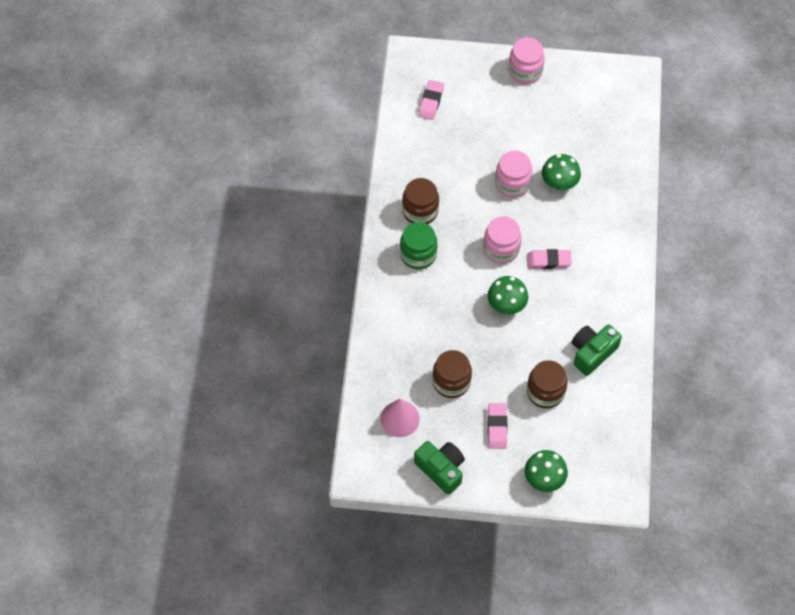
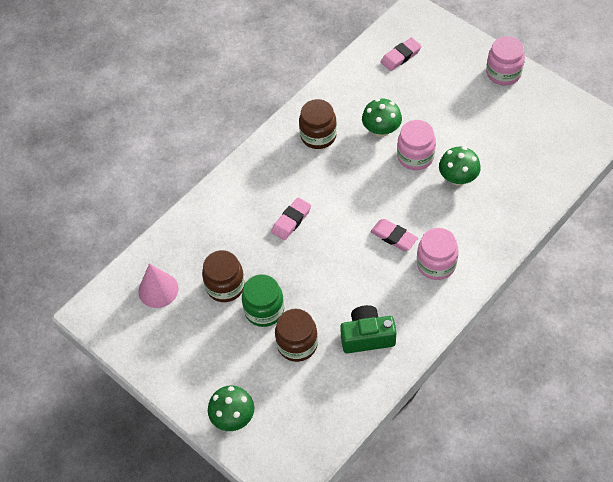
camera: 40 degrees right, 5 degrees down
green jar [400,222,437,269] -> green jar moved to [242,274,284,327]
green camera [414,441,465,495] -> none
pink jar [483,216,521,264] -> pink jar moved to [417,228,459,280]
green mushroom [487,276,528,315] -> green mushroom moved to [362,99,402,137]
pink eraser [488,403,507,449] -> pink eraser moved to [272,197,311,240]

